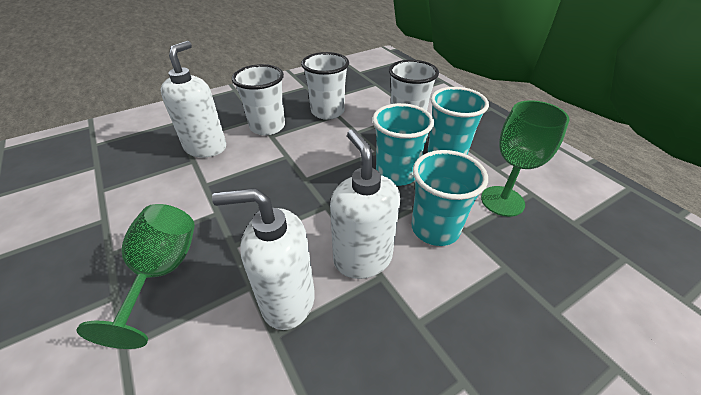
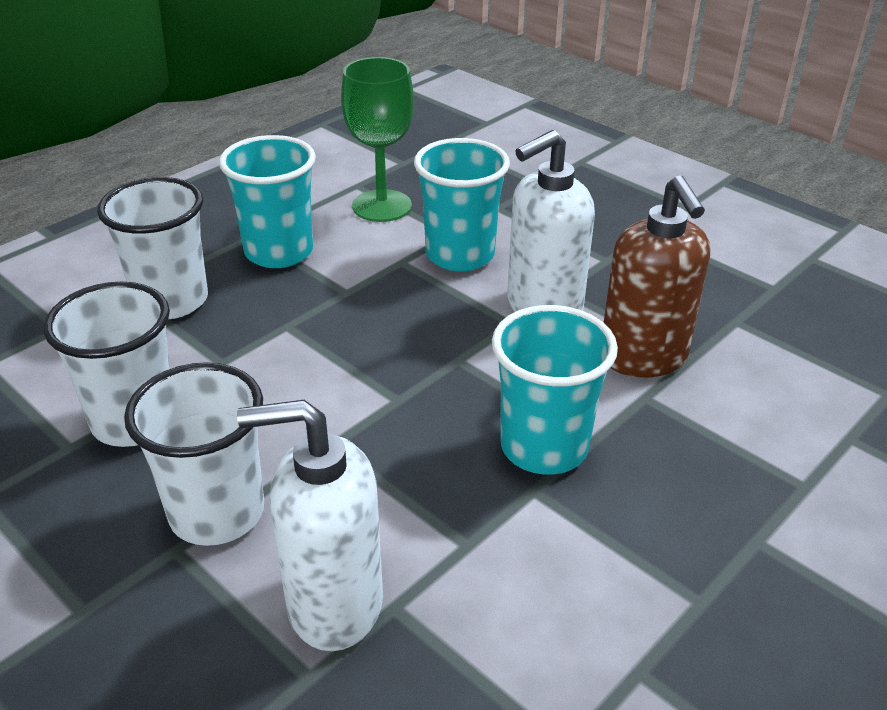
camera: 105 degrees left, 5 degrees down
green goblet [77,204,195,349] -> none
white soap dispenser [212,188,315,330] -> brown soap dispenser [604,175,710,377]
turquoise cup [372,103,434,186] -> turquoise cup moved to [492,305,618,475]

